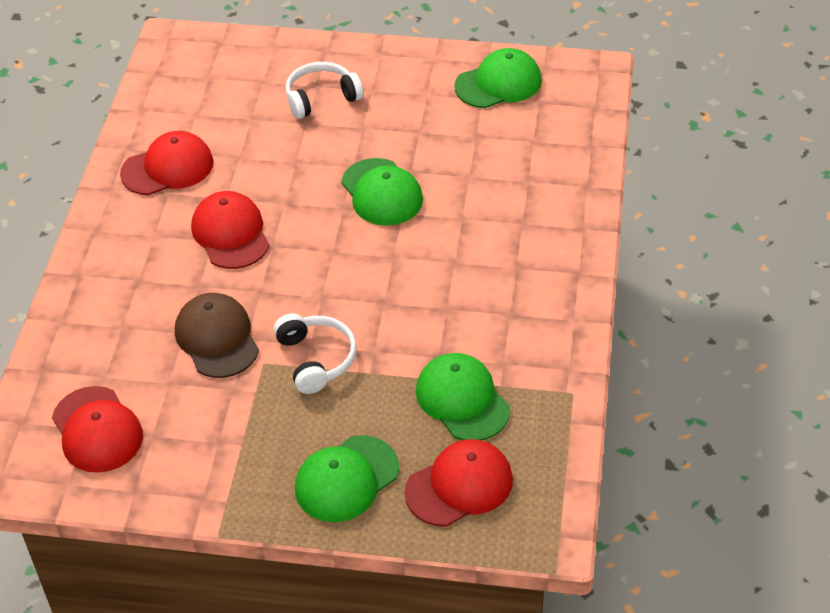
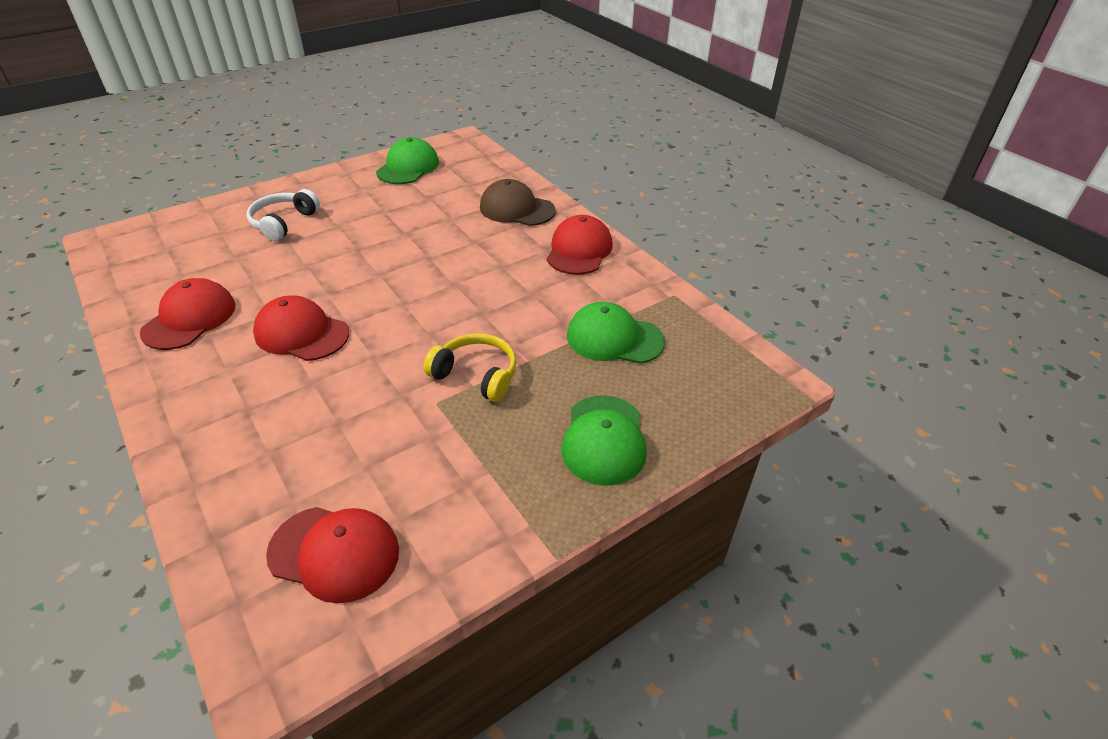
camera: 45 degrees left, 5 degrees down
brown cap [175,293,259,378] -> brown cap moved to [480,179,556,226]
white headphones [274,314,357,394] -> yellow headphones [424,333,517,402]
green cap [341,158,423,226] -> none
red cap [405,439,513,527] -> red cap moved to [547,215,613,275]

